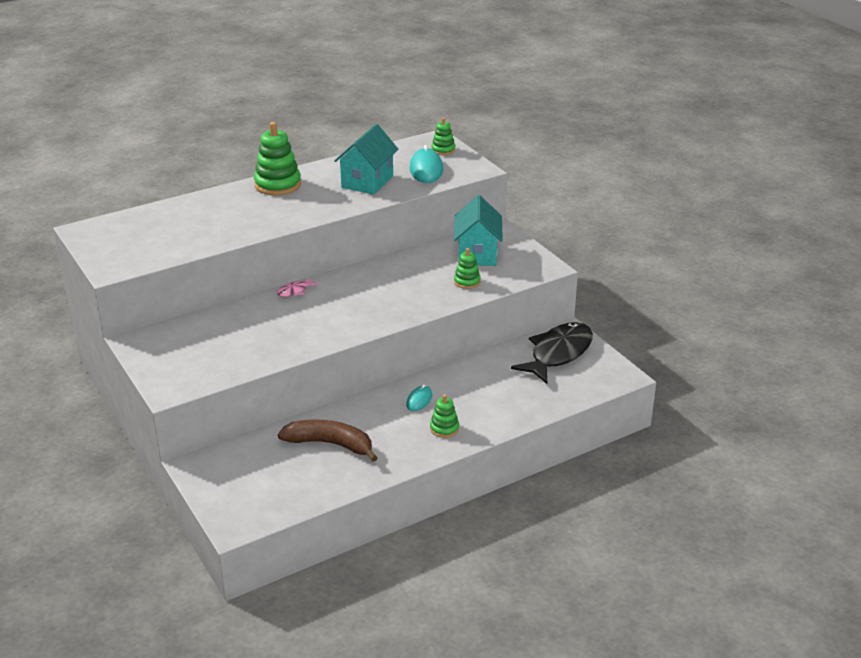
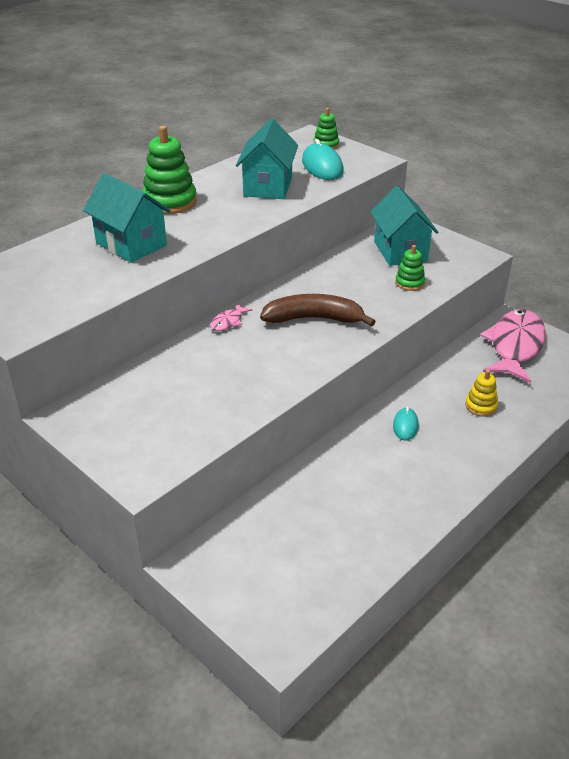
camera: 15 degrees left, 5 degrees up
brown banana [278,420,378,462] -> brown banana moved to [260,294,376,327]
green stacking toy [430,394,459,438] -> none
black fish [511,322,593,384] -> pink fish [480,309,546,383]
none -> turquoise house [83,173,171,263]
none -> yellow stacking toy [465,370,498,417]

